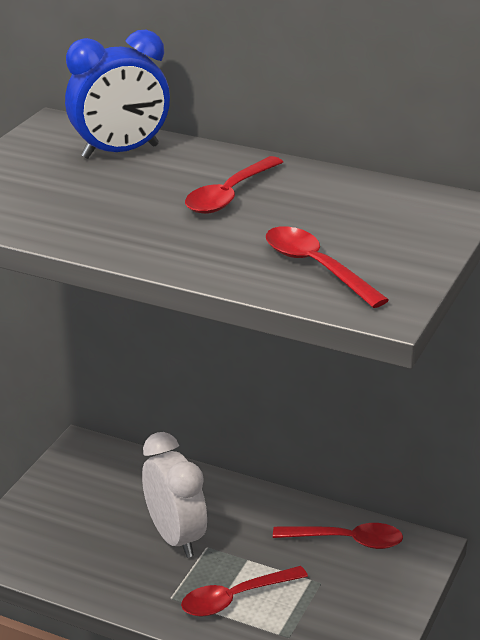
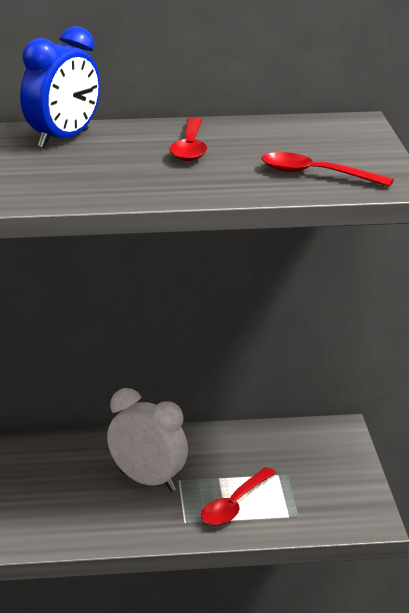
camera: 30 degrees left, 5 degrees down
red spoon [273,523,403,549] -> none

